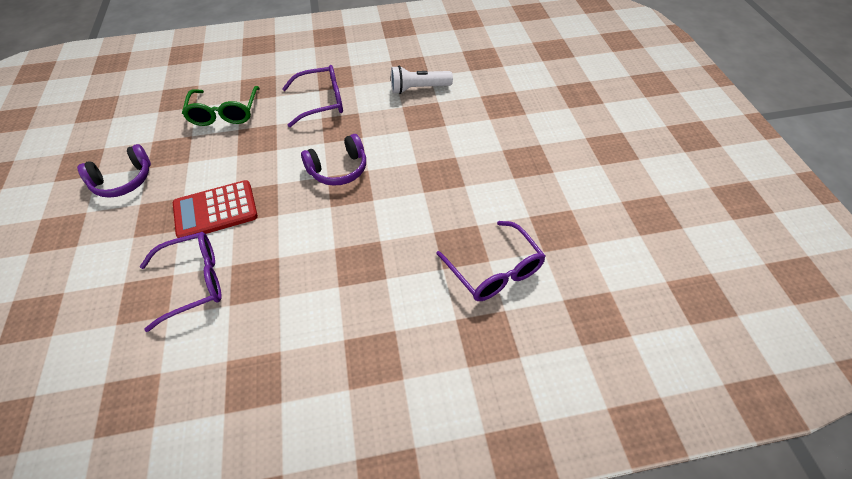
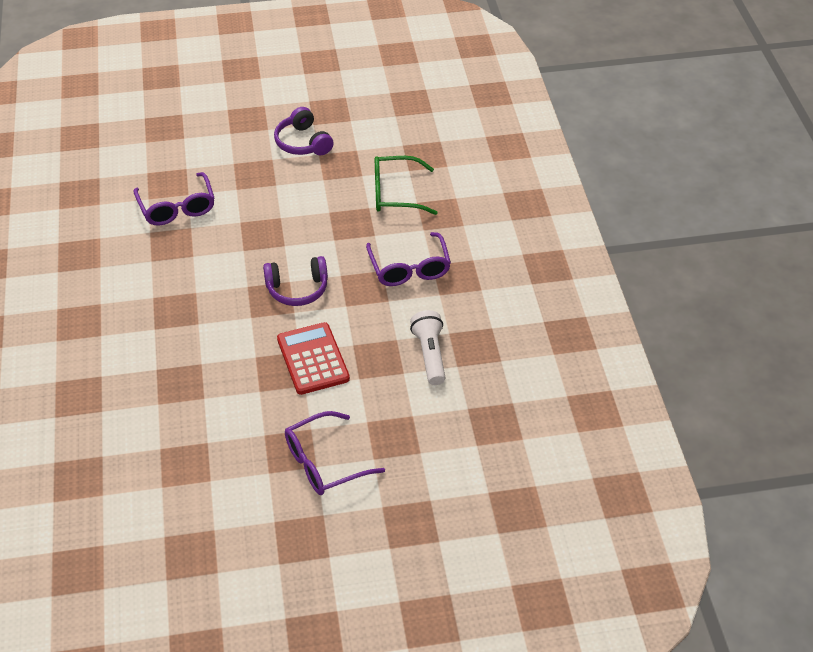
camera: 90 degrees right, 5 degrees down
red calculator [173,180,258,238] -> red calculator moved to [277,322,350,395]
purple headphones [301,134,366,186] -> purple headphones turned 75 degrees counterclockwise [263,256,328,306]
purple glasses [436,221,545,301] -> purple glasses moved to [285,411,385,495]

